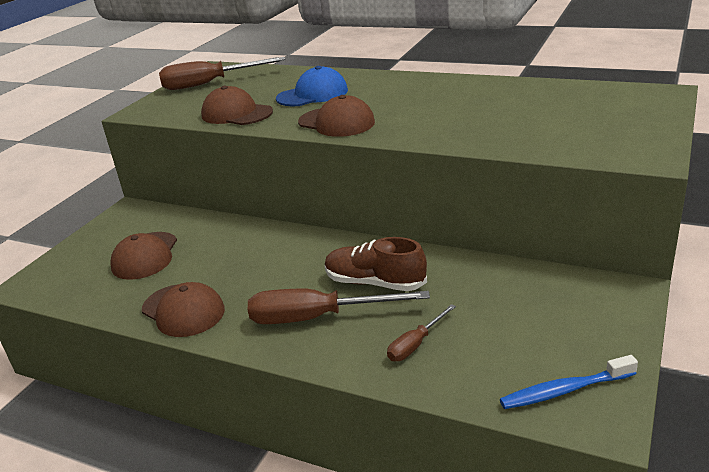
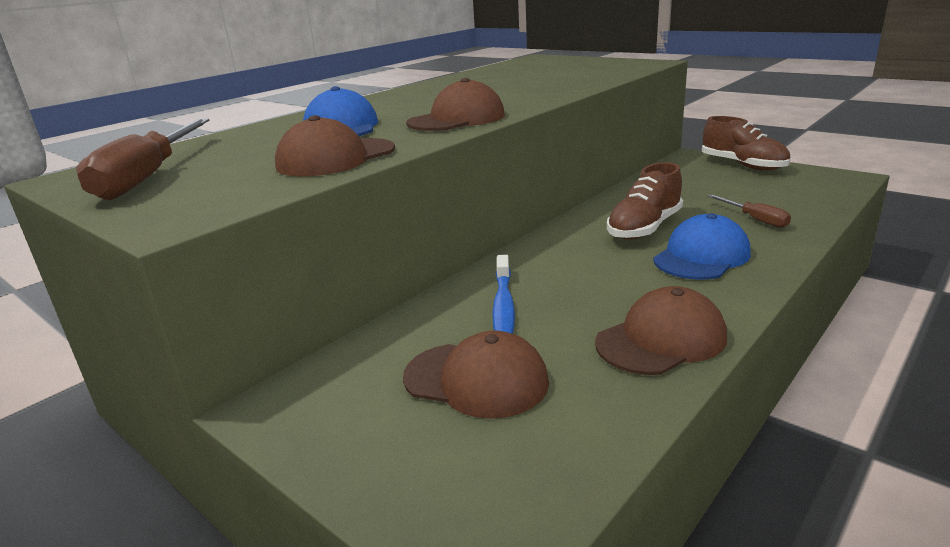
camera: 75 degrees left, 5 degrees down
brown screwdriver [248,289,430,324] -> blue cap [653,213,751,280]
blue toothbrush [500,355,638,409] -> blue toothbrush moved to [492,254,515,334]
none -> brown shoe [702,116,791,170]

